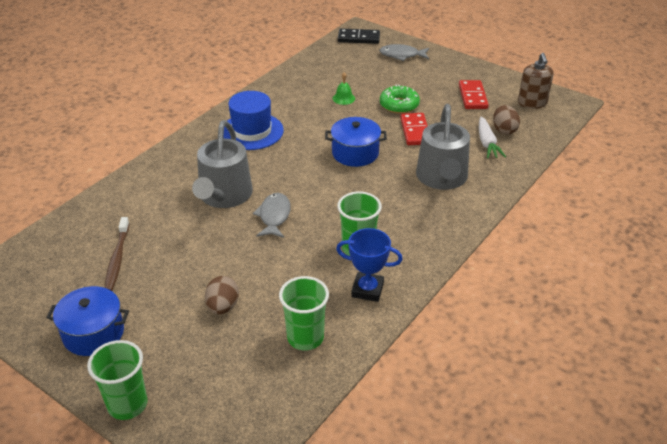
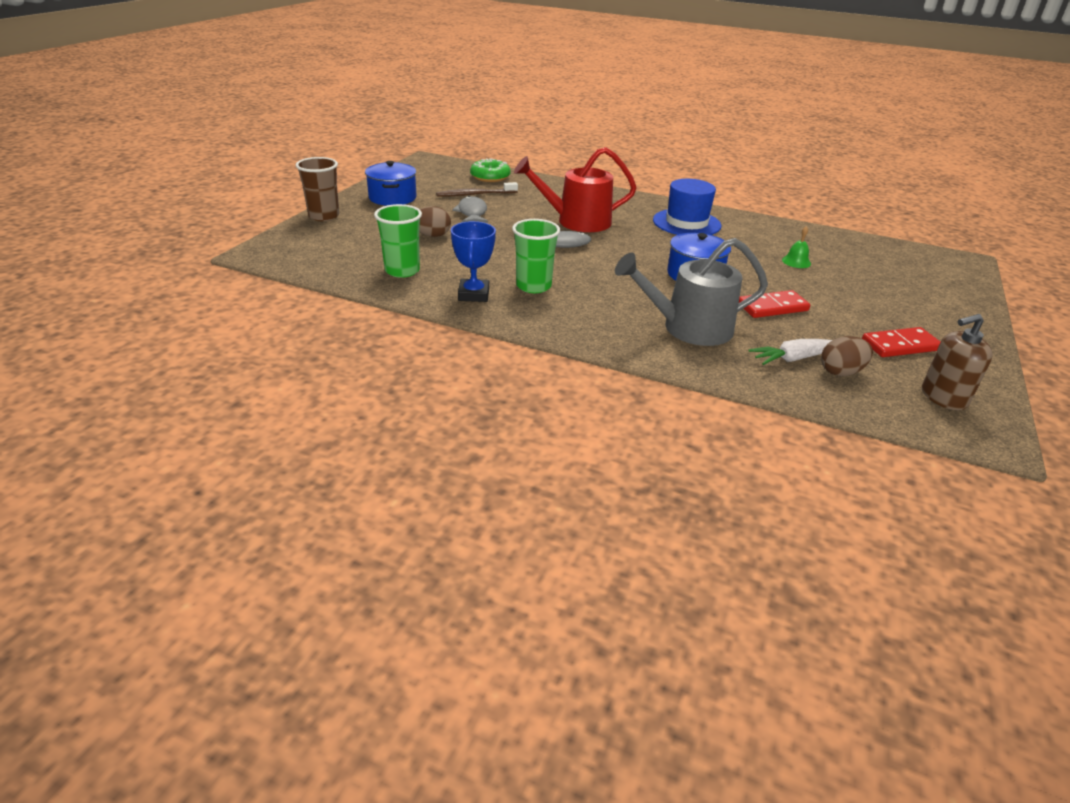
camera: 75 degrees right, 5 degrees down
green cup [87,340,147,420] -> brown cup [296,157,339,221]
grey watering can [192,120,253,208] -> red watering can [514,147,637,232]
black domino [338,29,380,44] -> none
grey fish [379,44,429,61] -> grey fish moved to [452,196,488,223]
green donut [380,84,420,114] -> green donut moved to [470,158,511,182]

